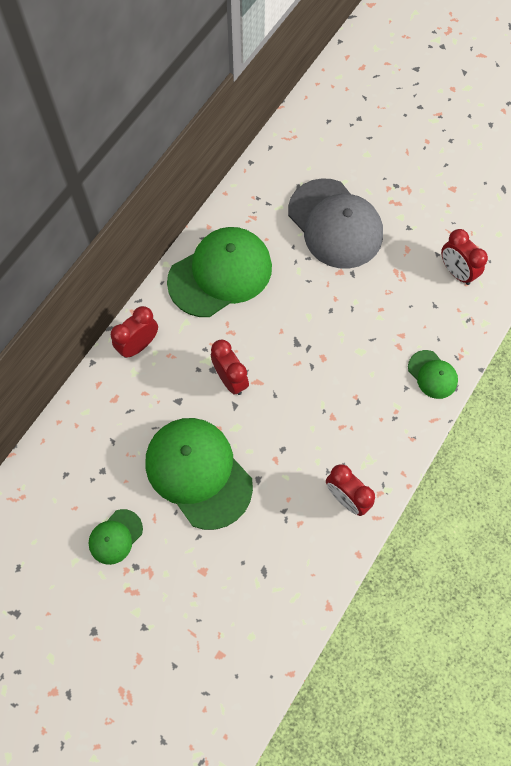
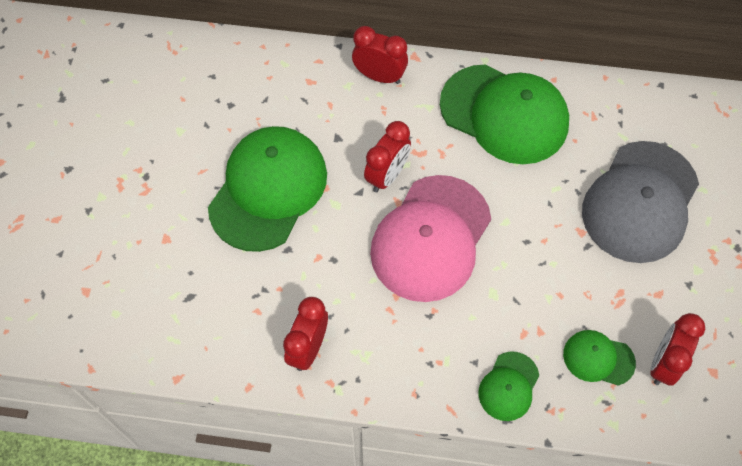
camera: 65 degrees right, 5 degrees down
green cap [89,509,143,565] -> green cap moved to [563,330,636,386]
none -> pink cap [370,175,491,302]

